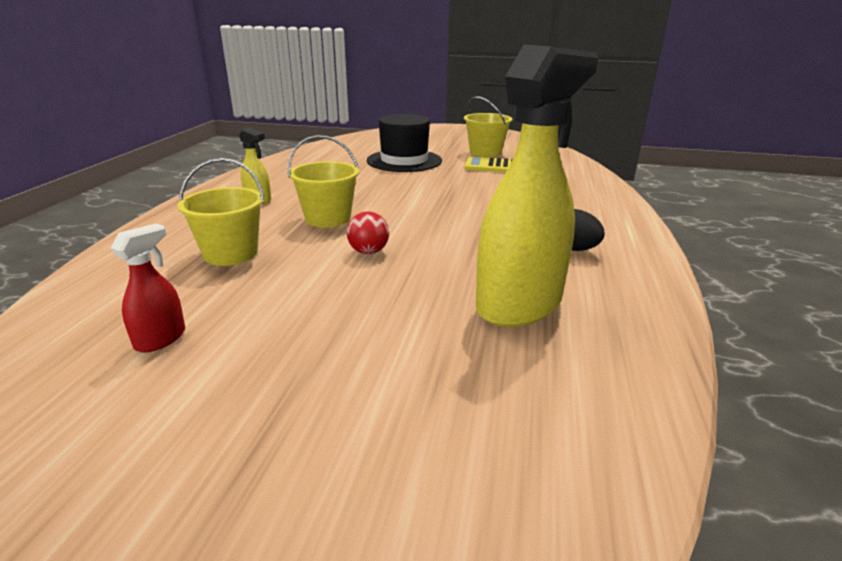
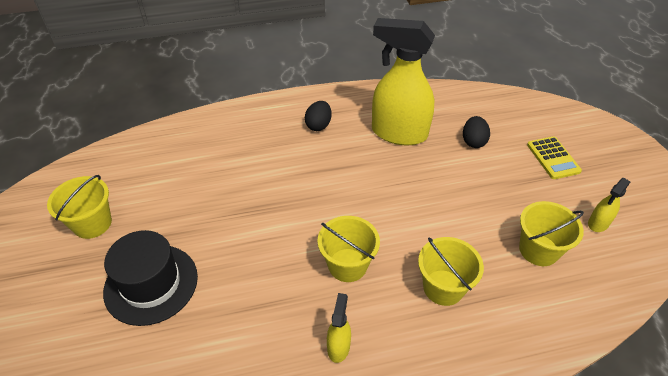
camera: 115 degrees left, 20 degrees up
red spray bottle [111,224,185,352] -> yellow bucket [519,201,584,266]
red ball [347,211,389,254] -> none
yellow calculator [465,157,512,173] -> yellow calculator moved to [527,136,582,179]
none -> black egg [463,116,490,148]
none -> yellow spray bottle [588,178,630,232]

